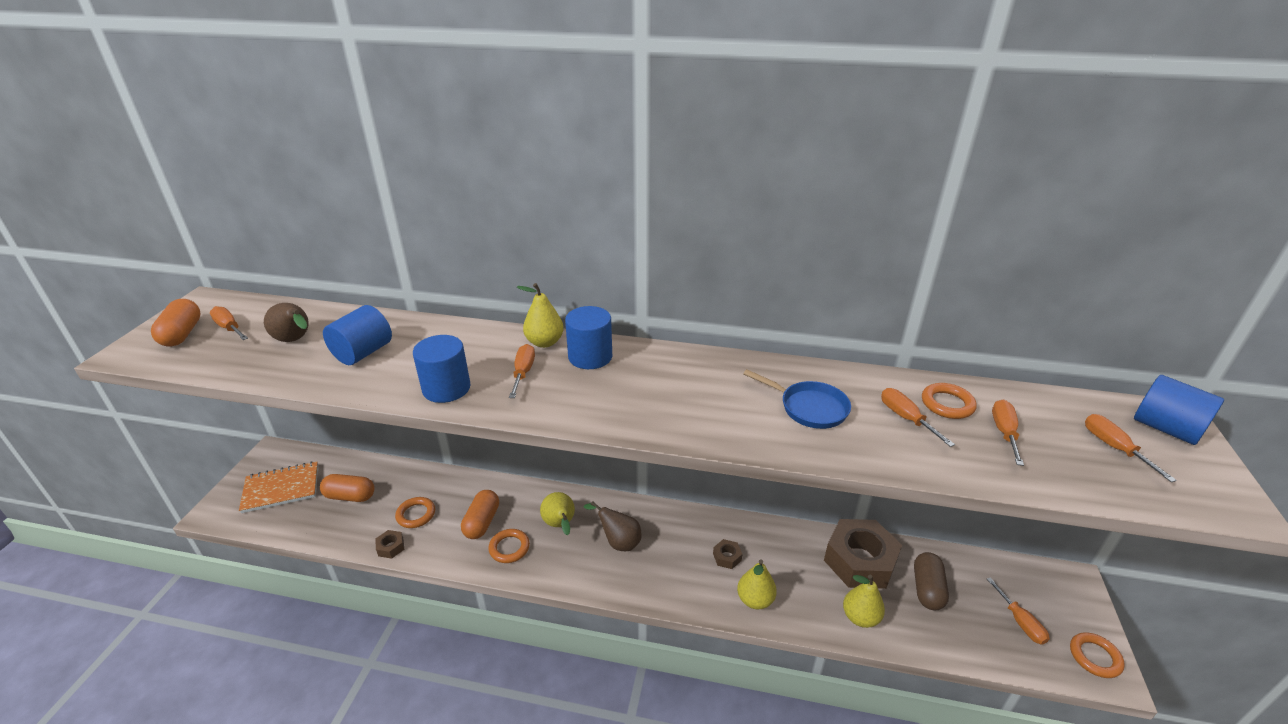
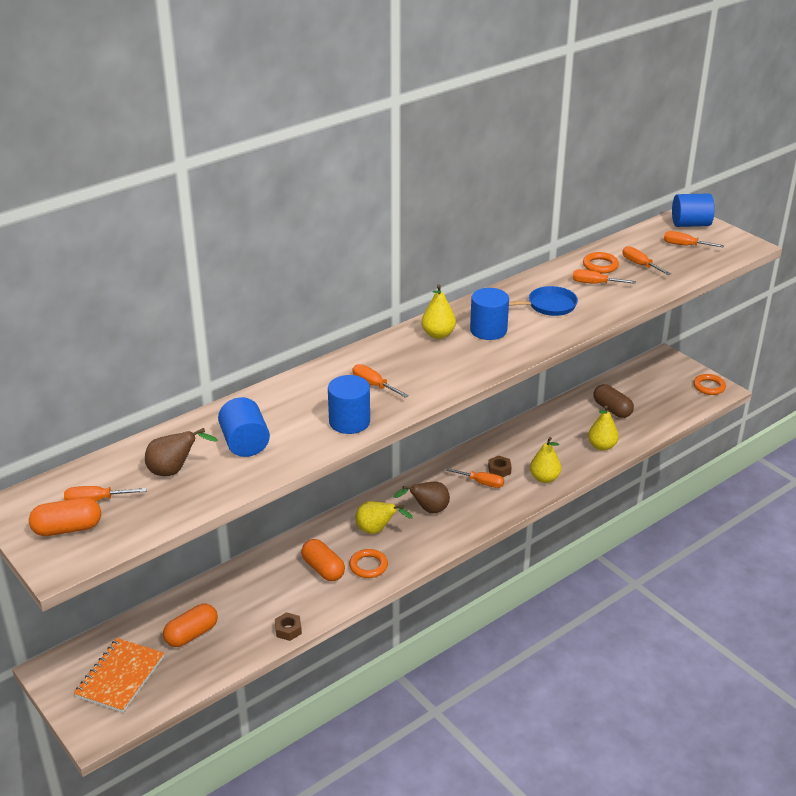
camera: 50 degrees left, 0 degrees up
orange capsule [151,299,201,347] -> orange capsule turned 45 degrees counterclockwise [29,498,101,536]
orange ring [395,497,435,528] -> none
yellow pear [517,283,564,348] -> yellow pear moved to [421,284,456,339]
blue cylinder [565,306,612,369] -> blue cylinder moved to [470,288,509,340]
brown nut [824,519,902,589] -> none
orange screwdriver [987,577,1050,645] -> orange screwdriver moved to [446,468,504,488]

